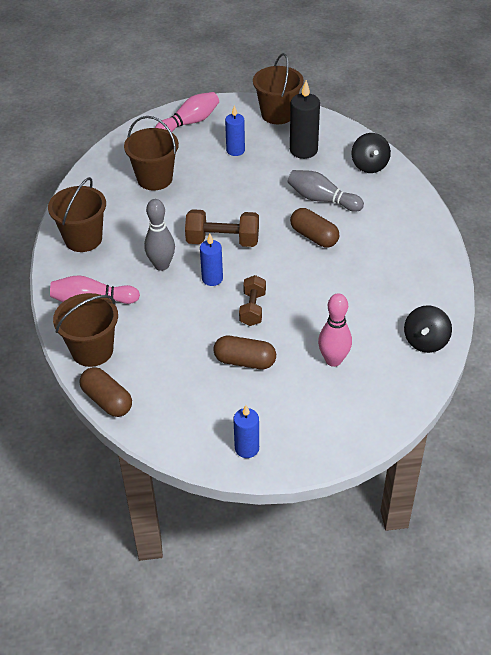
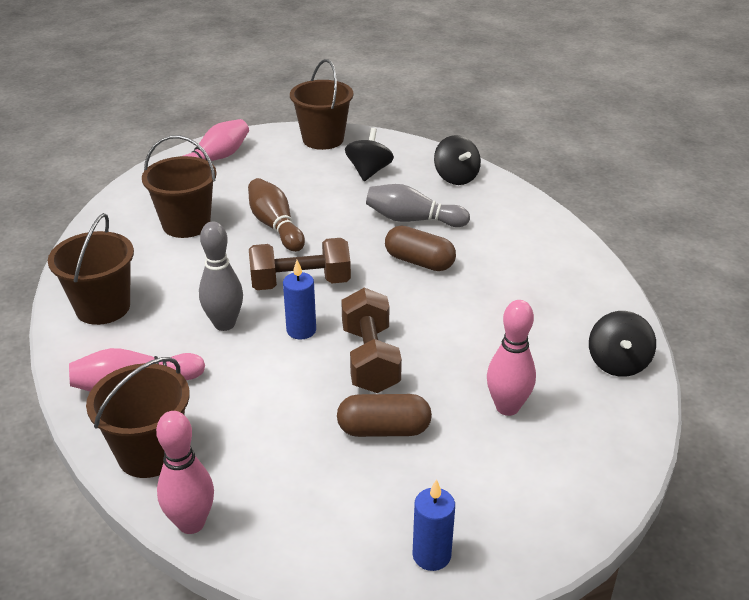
camera: 15 degrees left, 10 degrees down
brown capsule [80,367,132,417] -> pink bowling pin [156,411,214,534]
blue candle [225,105,245,156] -> none
brown dumbbell [239,275,266,326] -> brown dumbbell [341,288,402,393], size x1.51
black candle [290,80,320,159] -> black spinning top [345,128,394,181]
none -> brown bowling pin [248,178,305,252]

